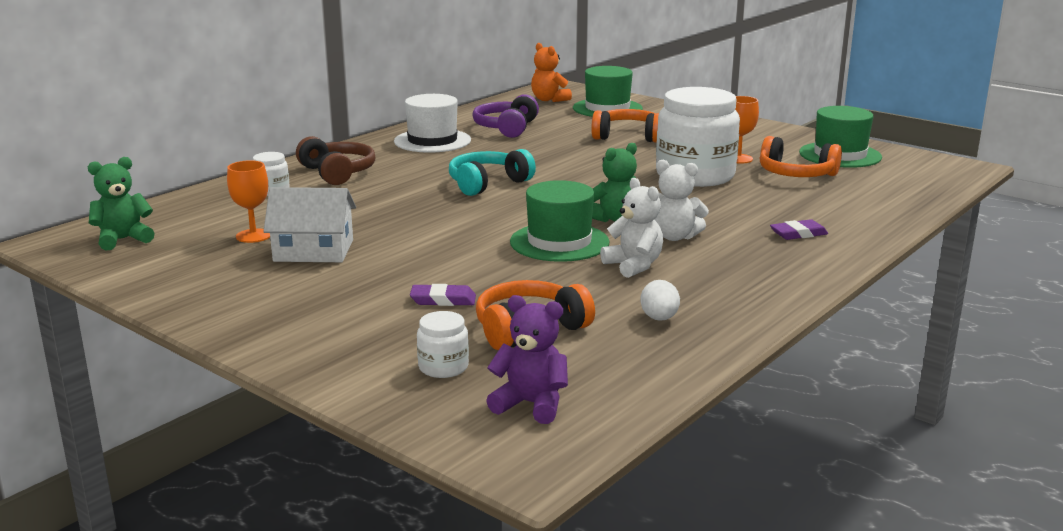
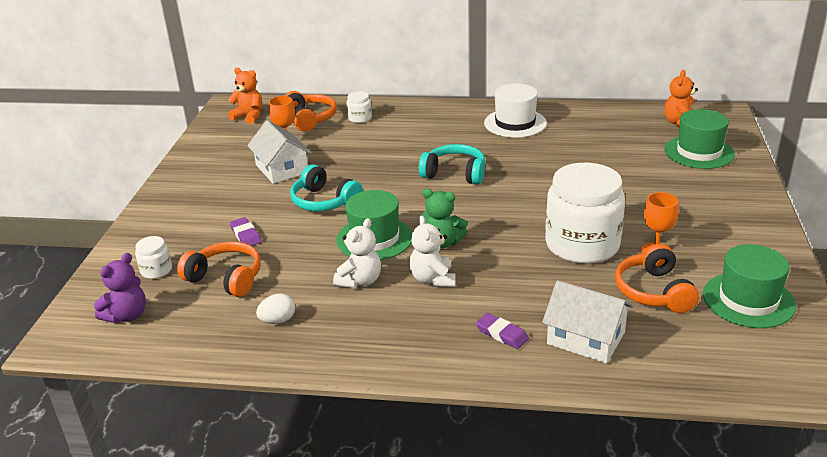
camera: 60 degrees right, 10 degrees up
green teddy bear [88,157,155,250] -> orange teddy bear [228,68,262,124]
brown headphones [296,136,375,185] -> none
purple headphones [473,94,539,138] -> none
purple teddy bear [486,295,568,424] -> purple teddy bear turned 45 degrees clockwise [94,253,146,323]
orange headphones [591,109,659,143] -> orange headphones moved to [284,91,337,132]
none -> turquoise headphones [290,164,363,211]
none -> white house [542,280,633,364]

